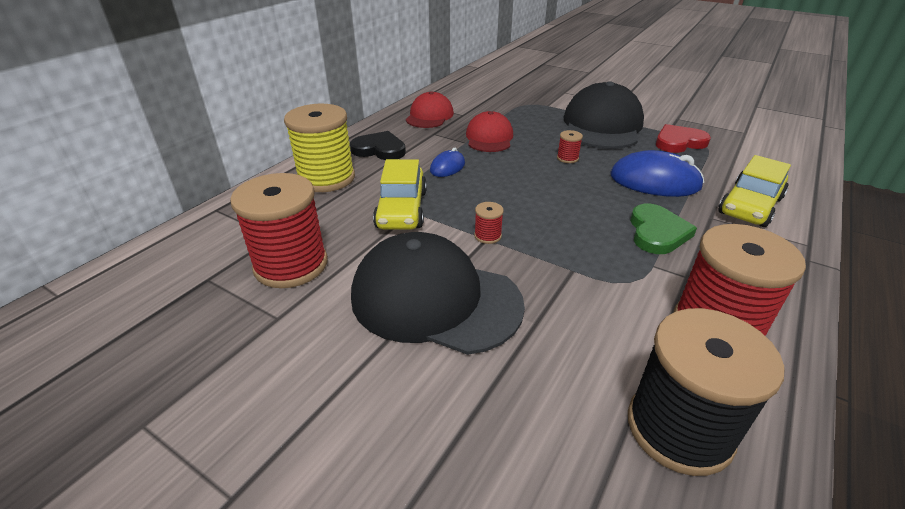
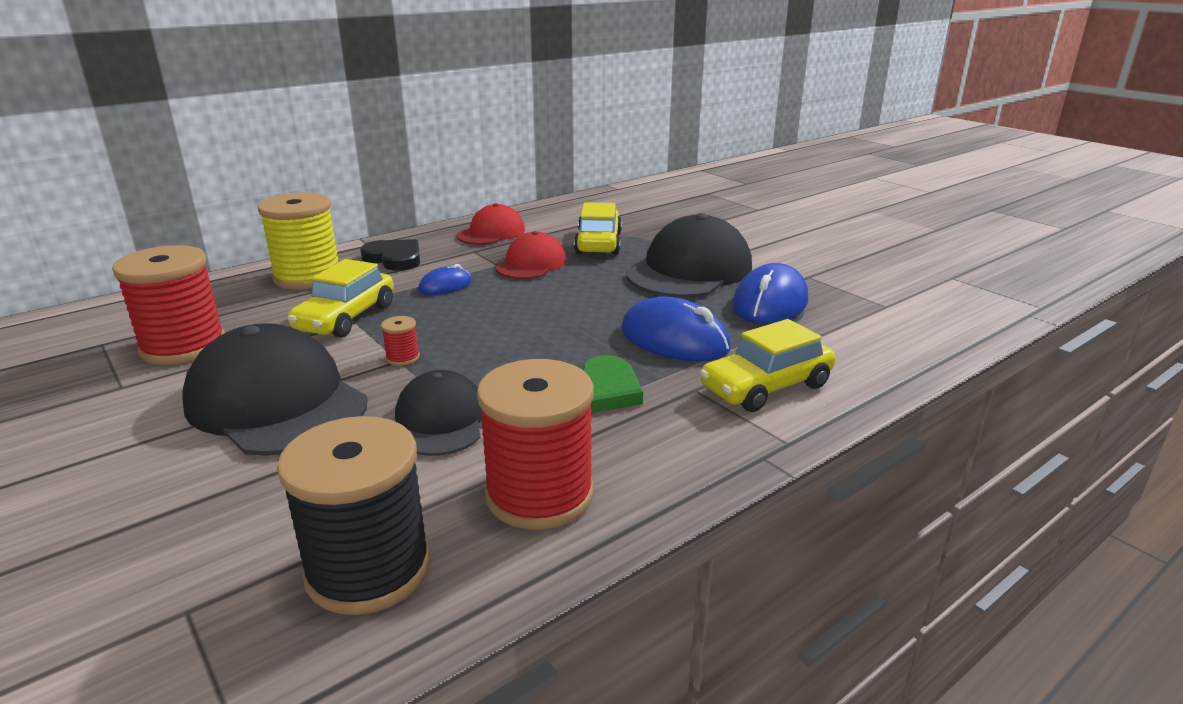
camera: 20 degrees right, 10 degrees down
red spool [557,130,583,163] -> none
red heart [656,124,711,153] -> blue mouse [733,263,808,324]
none -> black cap [395,370,482,456]
none -> yellow car [574,202,622,255]

